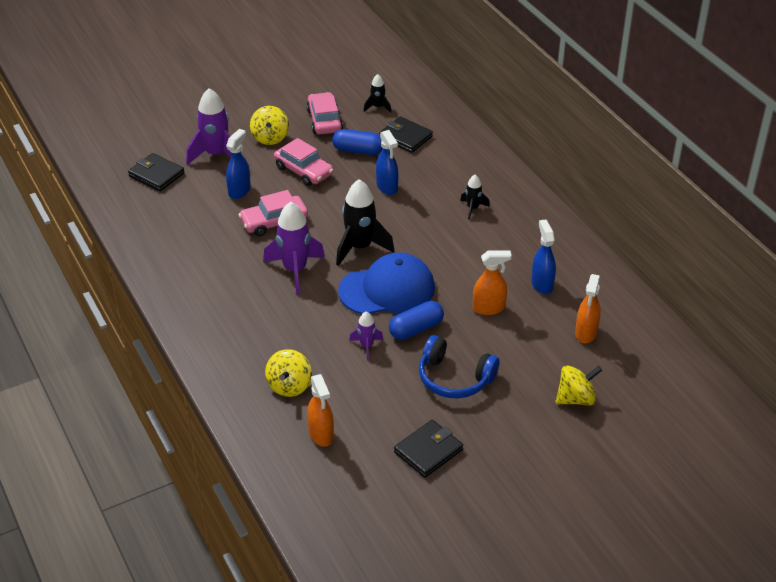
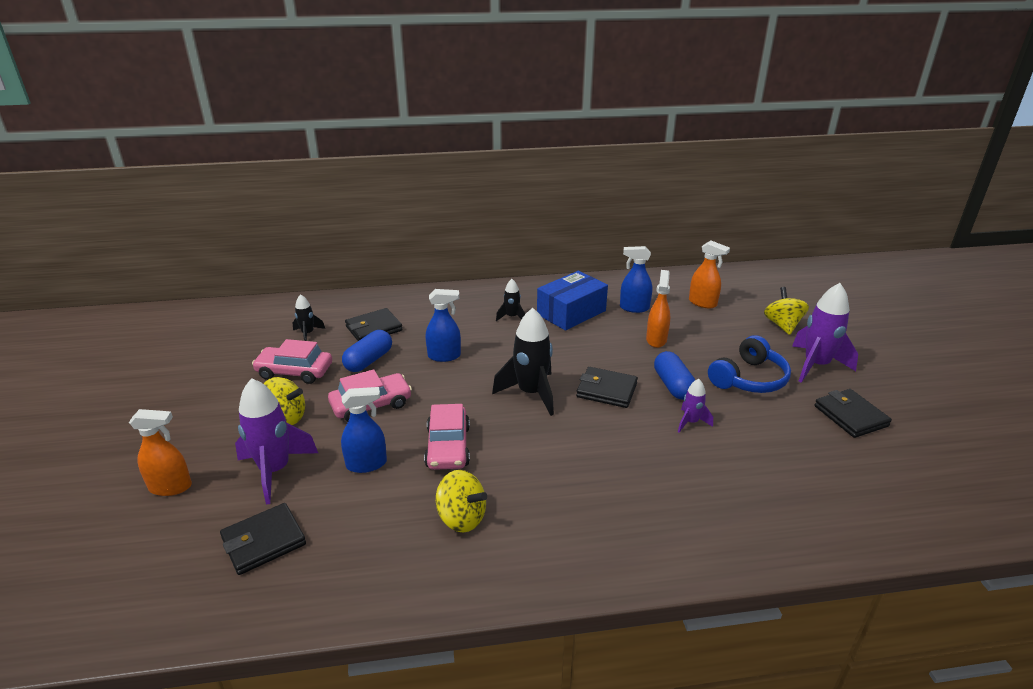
camera: 70 degrees left, 10 degrees down
blue spray bottle [226,129,251,199] -> blue spray bottle turned 120 degrees clockwise [341,387,387,473]
purple rocket [263,202,325,295] -> purple rocket moved to [792,283,858,383]
yellow spinning top [265,349,312,397] -> yellow spinning top moved to [436,470,487,532]
orange spray bottle [307,374,334,447] -> orange spray bottle moved to [129,409,192,496]
blue cap [338,252,435,314] -> black wallet [576,367,638,408]
none -> blue box [537,271,608,331]

